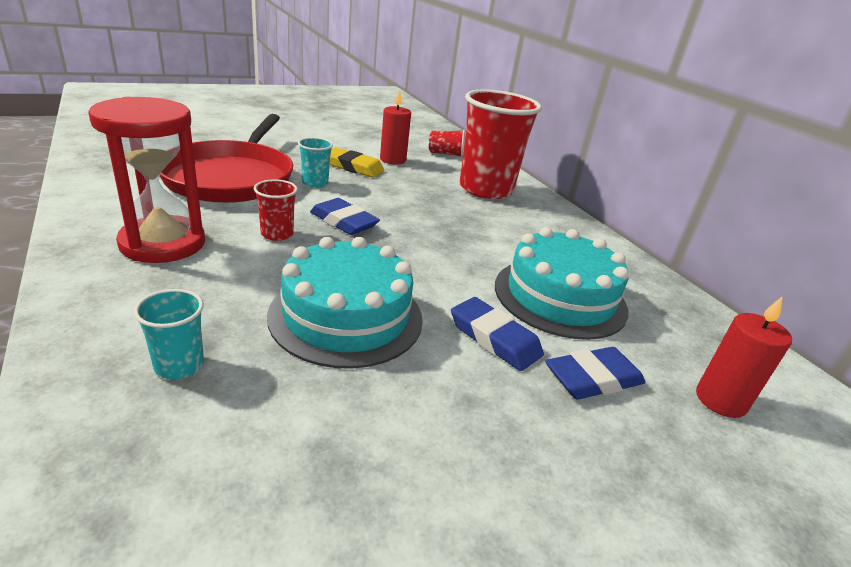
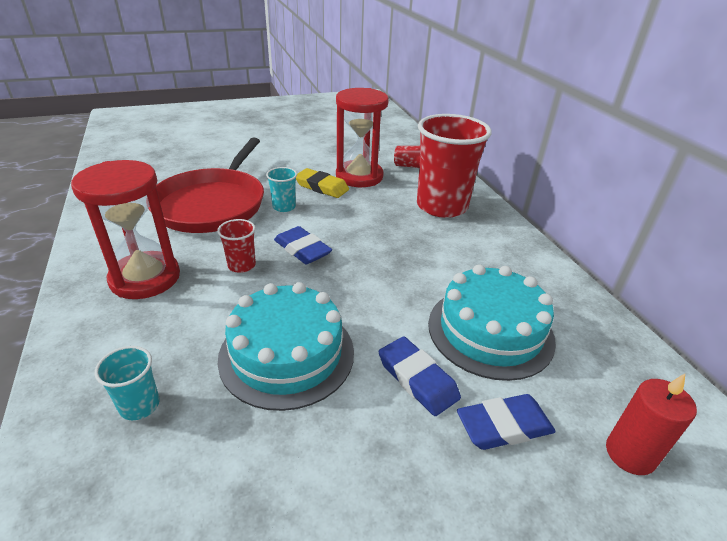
camera: 10 degrees right, 5 degrees up
red candle [380,89,411,165] -> red hourglass [336,88,389,187]

